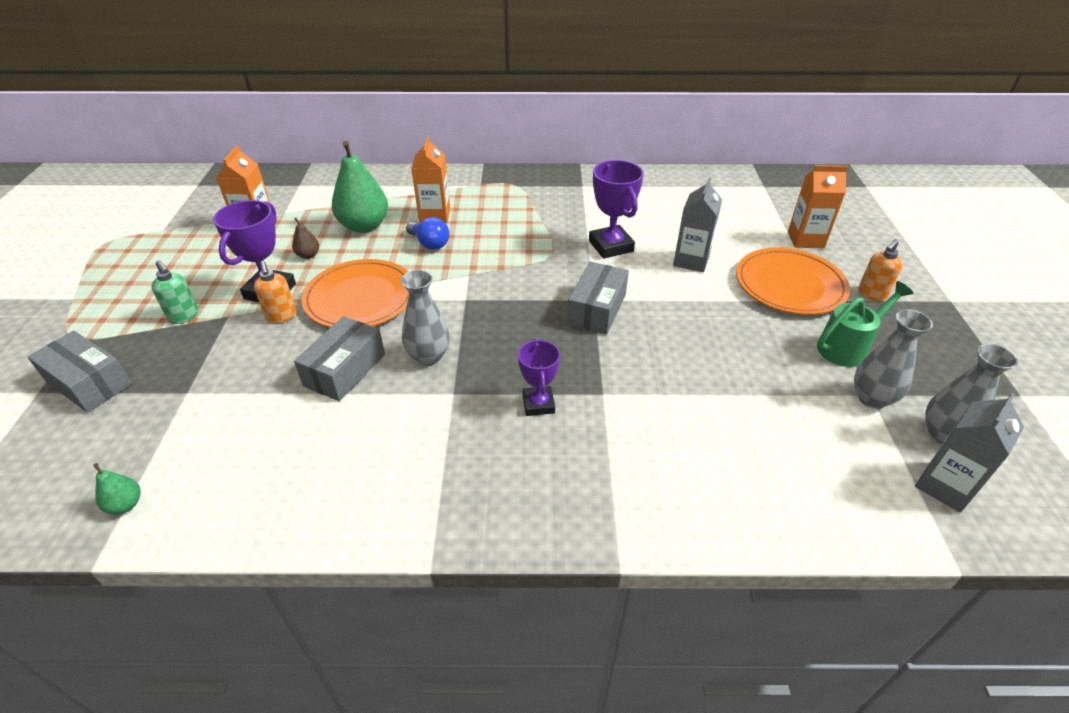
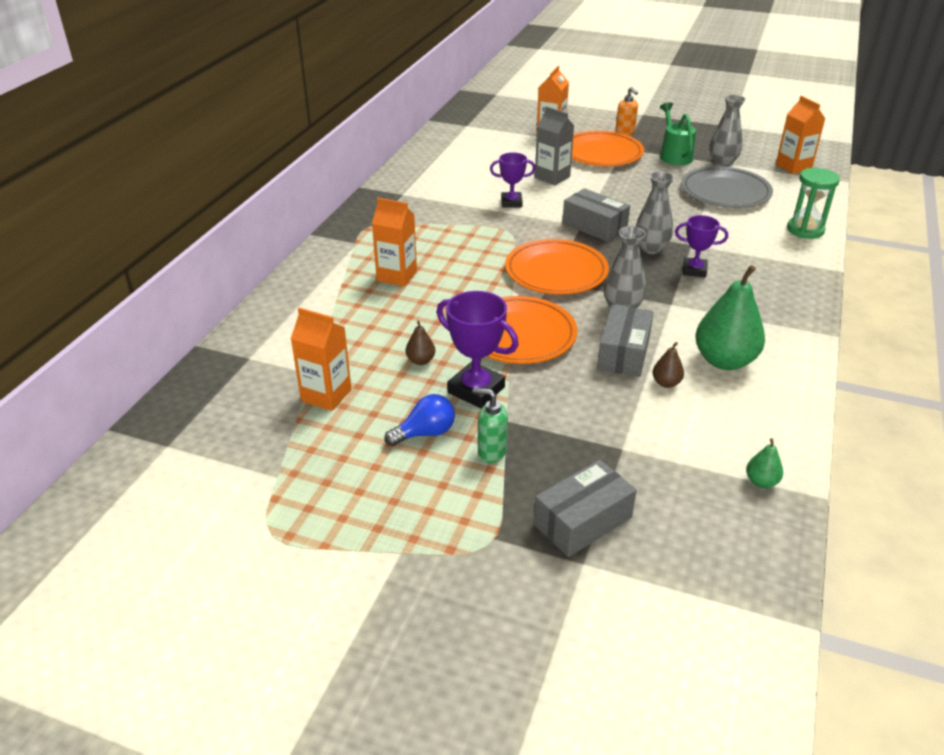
camera: 70 degrees left, 5 degrees down
green soap dispenser [151,261,199,324] -> green soap dispenser turned 135 degrees counterclockwise [473,388,508,463]
orange soap dispenser [254,261,296,323] -> none
grey box [294,316,385,401] -> grey box turned 60 degrees clockwise [597,304,654,377]
green pear [332,141,388,233] -> green pear moved to [695,265,765,370]
blue light bulb [406,217,449,250] -> blue light bulb moved to [384,394,455,446]
purple trophy [589,160,644,259] -> purple trophy [490,152,536,208], size x0.65
grey carton [915,393,1024,513] -> orange carton [776,96,825,174]
grey vase [925,344,1018,444] -> grey vase moved to [636,172,674,254]
none -> orange plate [505,239,609,295]
none -> brown pear [653,342,684,388]
none -> grey plate [681,166,773,208]
none -> green hourglass [787,168,840,239]

